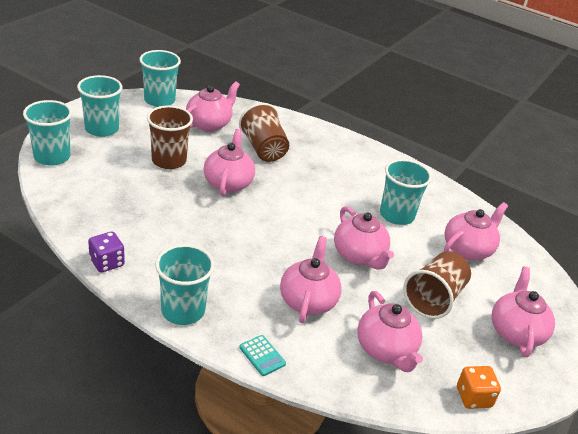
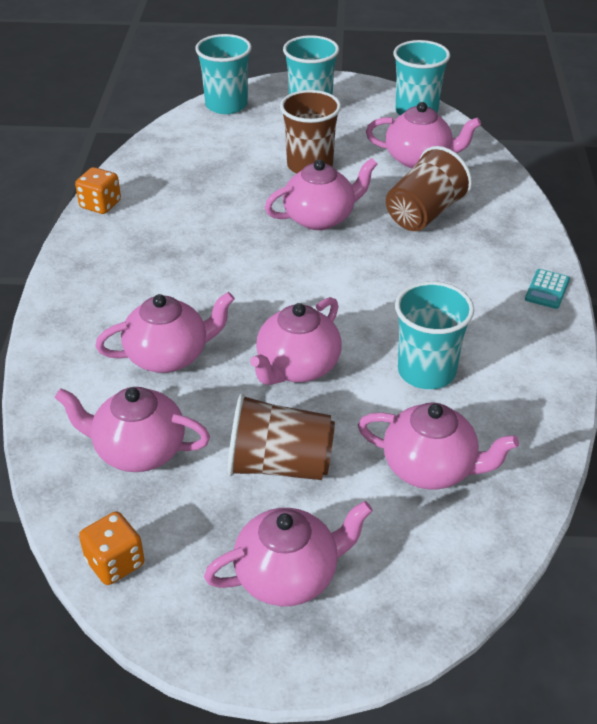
camera: 65 degrees right, 5 degrees up
purple dice [88,232,125,272] -> orange dice [75,167,121,214]
turquoise cup [155,244,215,325] -> none
turquoise calculator [239,335,286,376] -> turquoise calculator moved to [525,269,570,309]
pink teapot [357,291,423,372] -> pink teapot turned 60 degrees clockwise [55,387,210,472]

